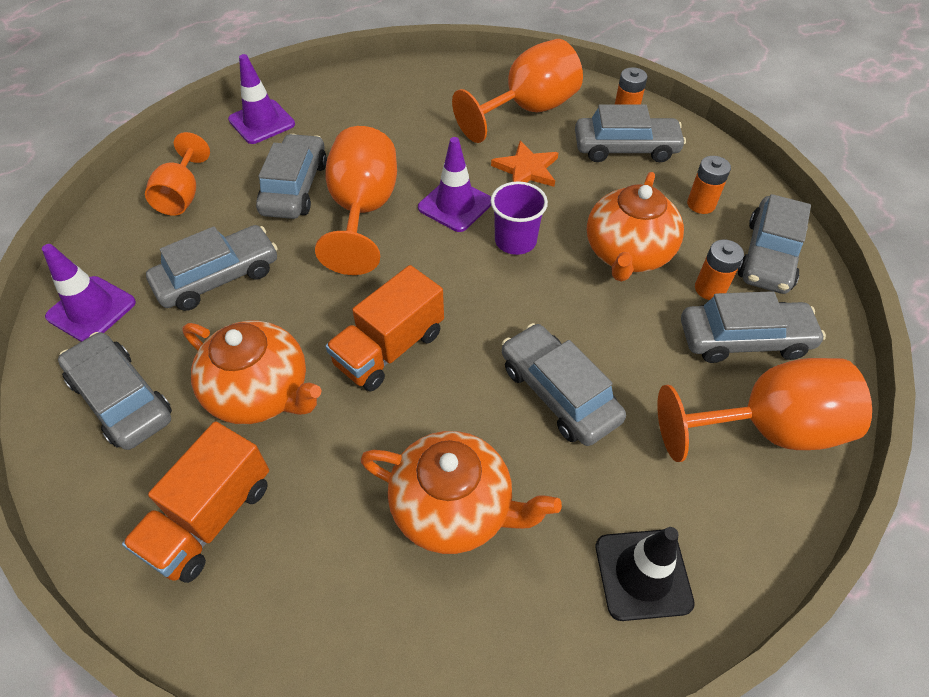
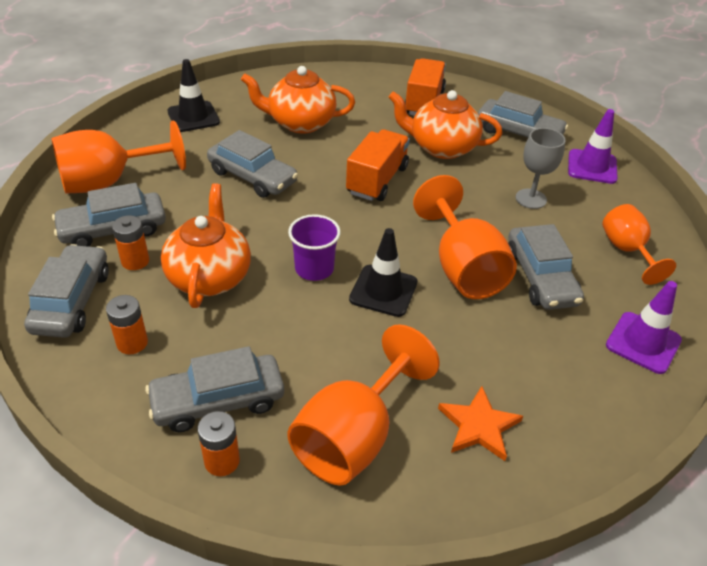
camera: 160 degrees right, 10 degrees down
grey car [146,225,278,311] -> grey goblet [516,128,565,209]
purple traffic cone [418,137,491,232] -> black traffic cone [349,228,417,317]
orange star [491,141,558,187] -> orange star moved to [438,386,523,461]

